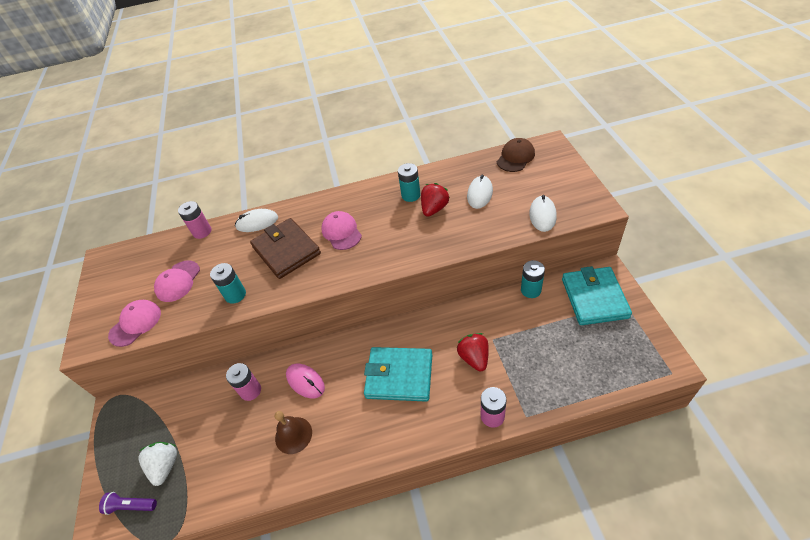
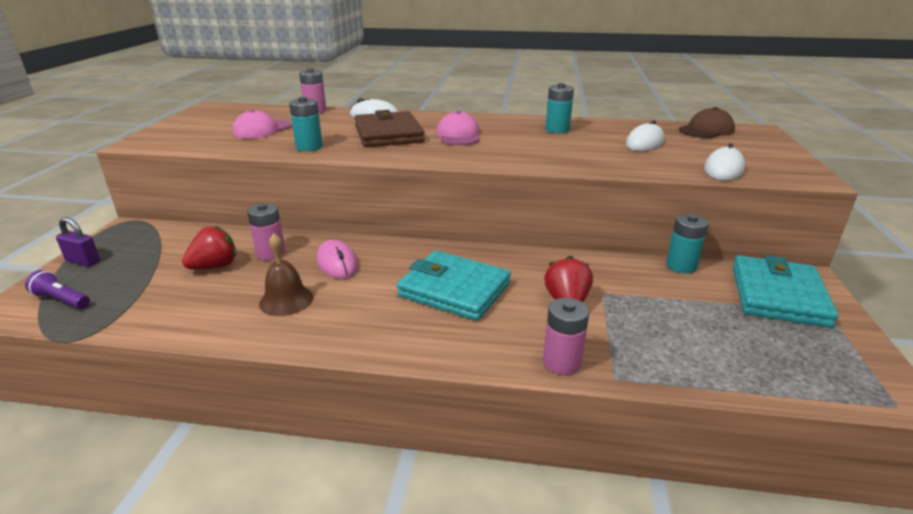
camera: 15 degrees right, 20 degrees down
pink cap [108,300,161,347] -> none
white strawberry [139,442,177,486] -> none
red strawberry [421,183,450,217] -> red strawberry moved to [182,226,237,269]
none -> purple padlock [56,217,100,267]

